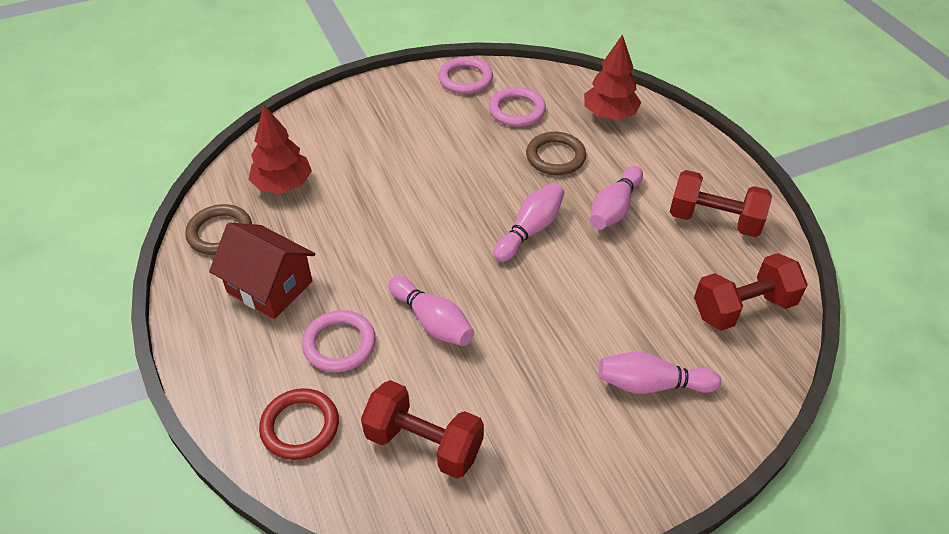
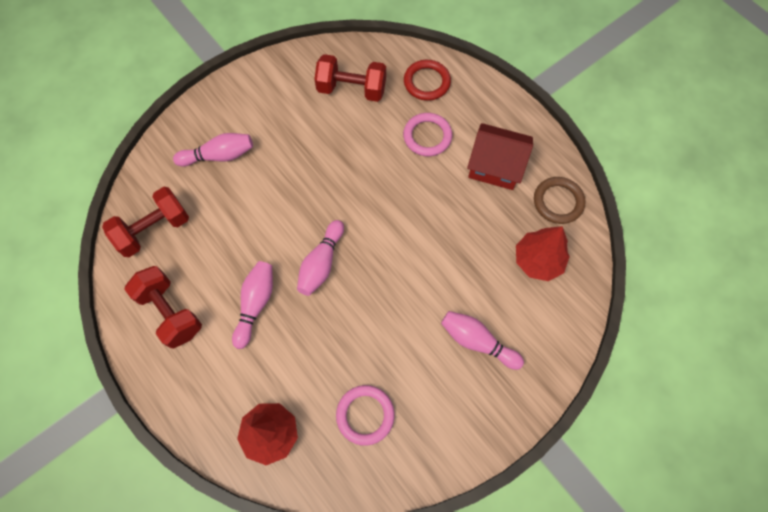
camera: 165 degrees right, 20 degrees up
pink bowling pin [388,276,474,346] -> pink bowling pin moved to [441,311,524,370]
pink ring [438,57,493,94] -> none
brown ring [526,132,586,175] -> none
red dumbbell [670,170,772,237] -> red dumbbell turned 45 degrees clockwise [124,266,202,349]

